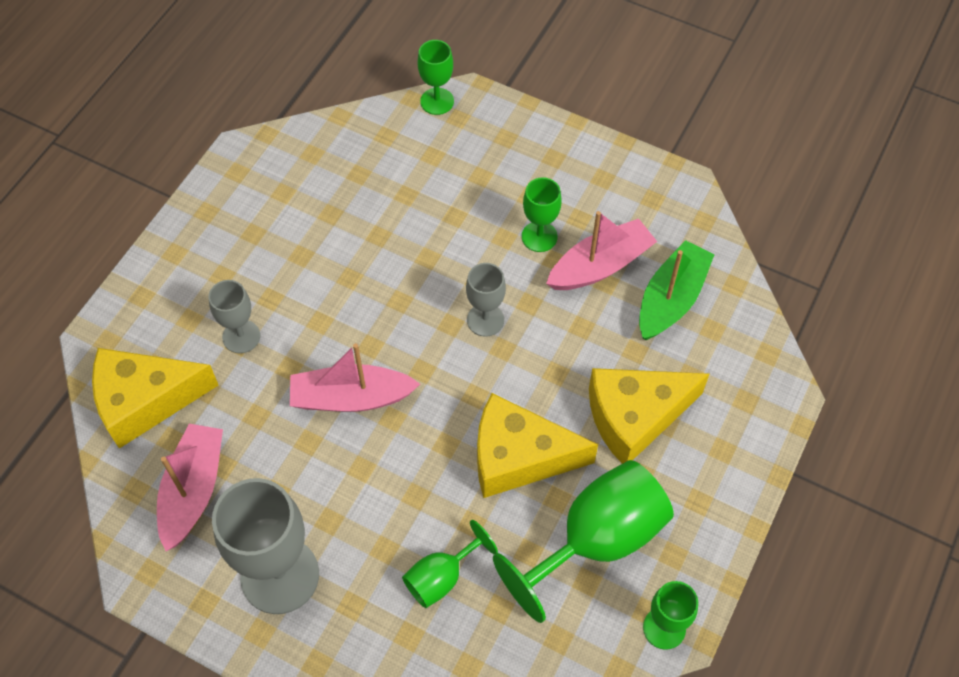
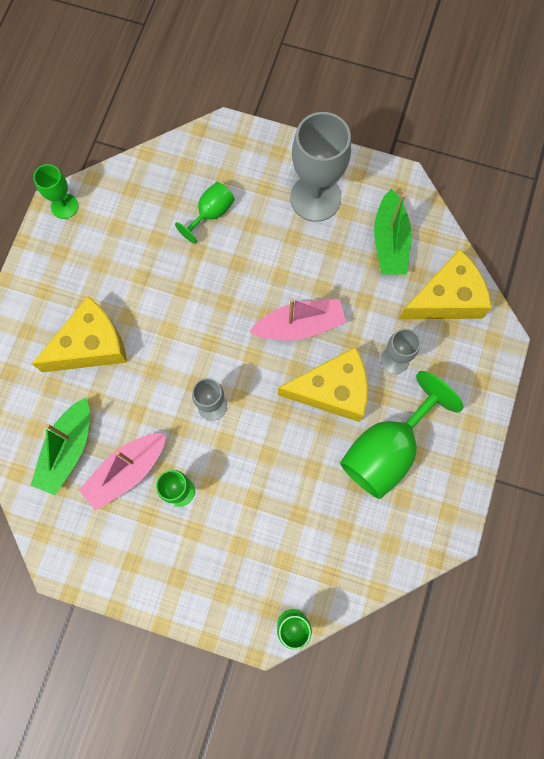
camera: 170 degrees right, 15 degrees up
pink boat [157,424,223,551] -> green boat [374,189,411,275]
yellow cheese [477,393,598,498] -> yellow cheese moved to [278,347,368,422]
green goblet [493,460,674,623] -> green goblet moved to [340,371,463,499]

